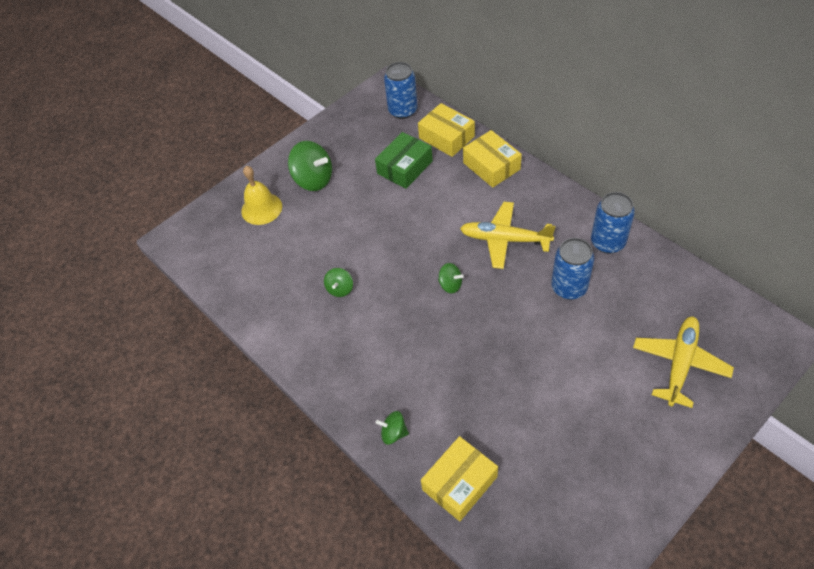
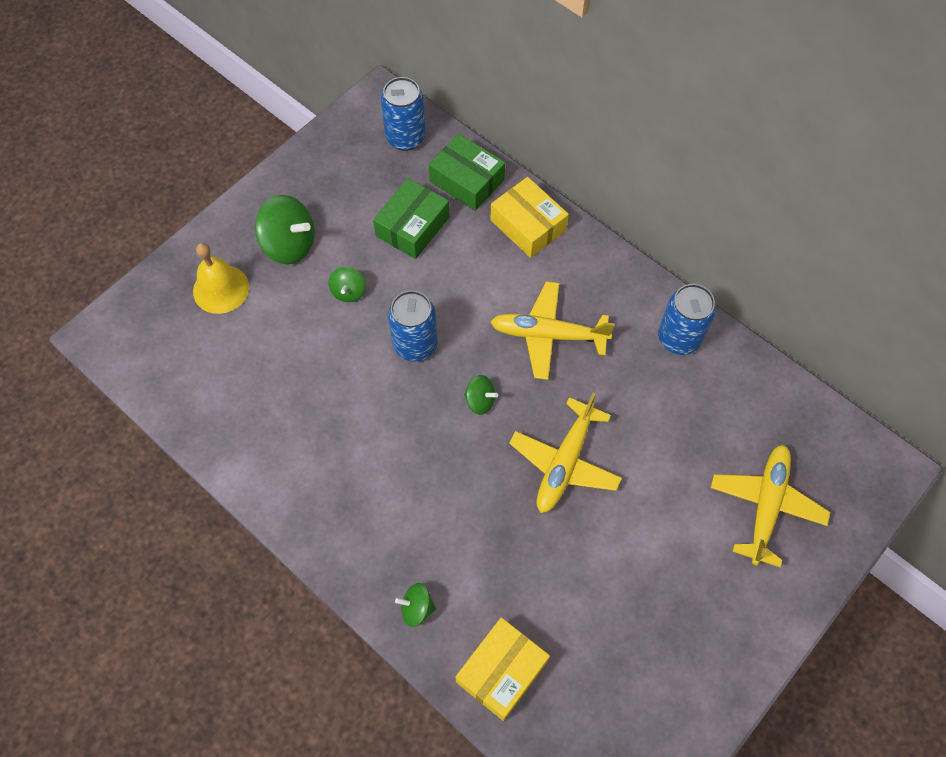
camera: 10 degrees left, 10 degrees up
green spinning top [324,268,353,297] -> green spinning top moved to [328,267,366,302]
yellow box [418,103,475,157] -> green box [429,134,505,211]
blue can [551,238,595,300] -> blue can moved to [388,291,437,362]
none -> yellow plane [509,392,622,513]

